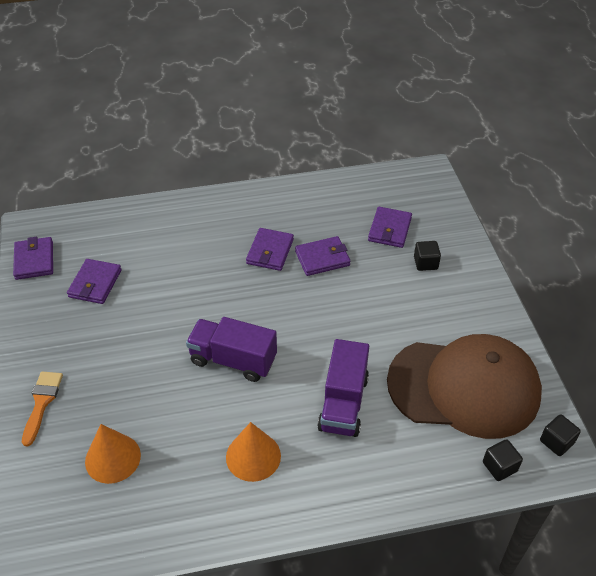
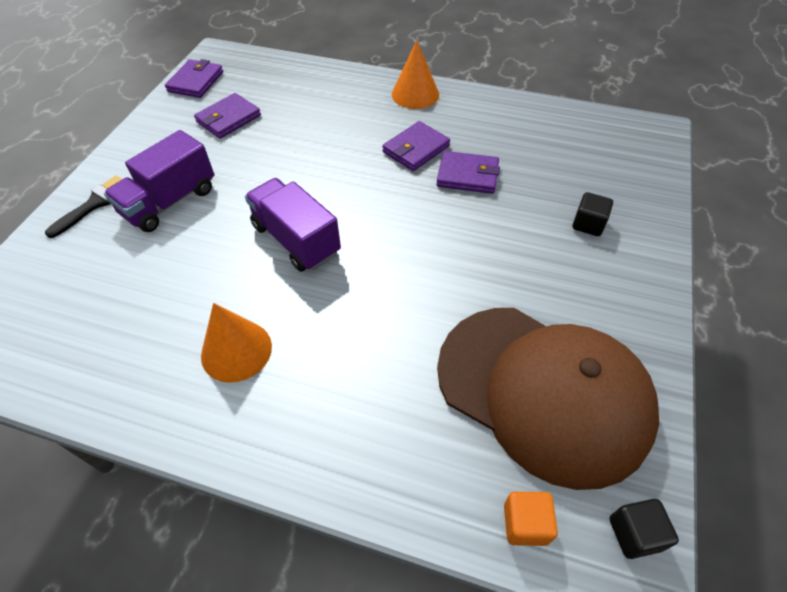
camera: 30 degrees right, 5 degrees up
orange brush [22,371,63,447] -> black brush [45,175,122,238]
orange cone [85,424,141,484] -> orange cone moved to [392,40,439,109]
purple truck [317,339,369,437] -> purple truck moved to [104,130,214,232]
purple wallet [368,207,412,248] -> none
black cube [483,439,523,481] -> orange cube [504,492,558,546]

